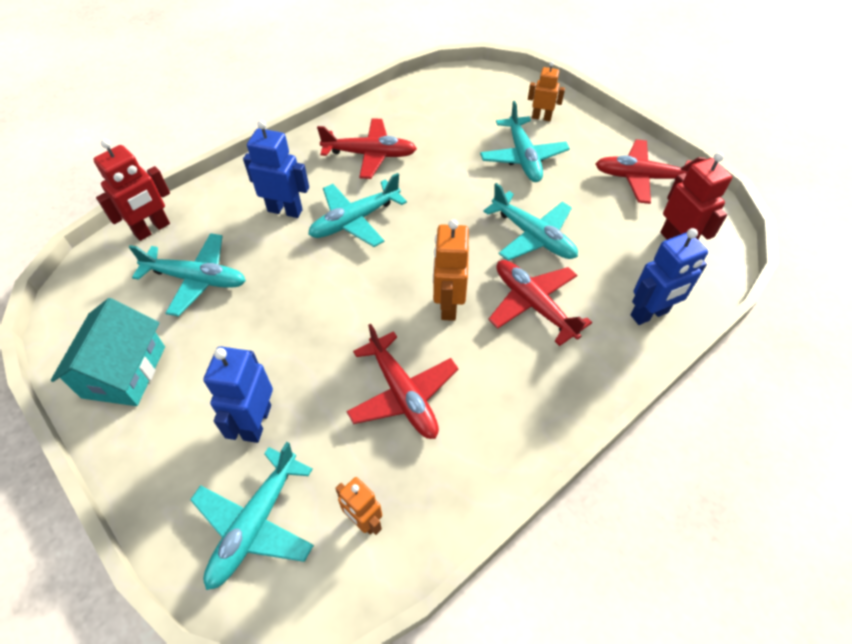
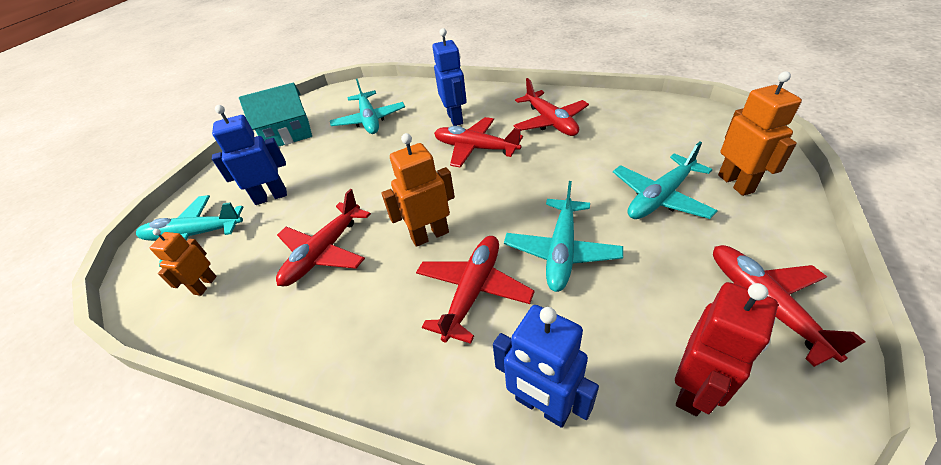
camera: 65 degrees right, 10 degrees down
red robot [93,139,170,241] -> none
turquoise plane [308,173,407,247] -> red plane [434,117,523,168]
orange robot [528,61,565,121] -> orange robot [718,71,802,196], size x1.54

